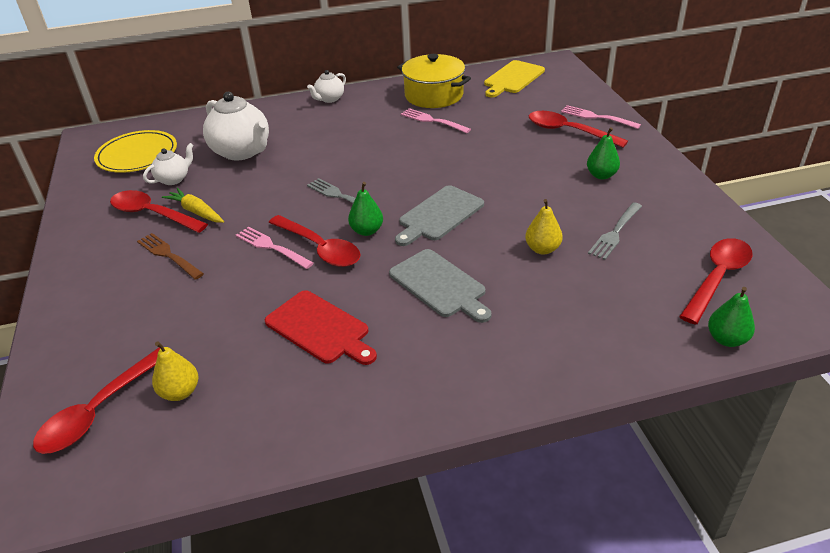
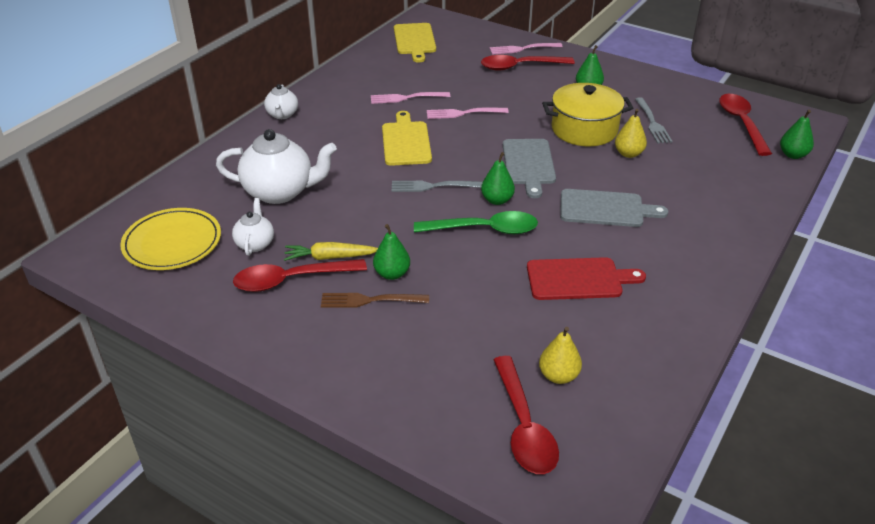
camera: 45 degrees left, 0 degrees up
pink fork [236,226,314,269] -> pink fork moved to [427,108,509,119]
red spoon [268,215,361,267] -> green spoon [414,211,538,234]
yellow pot [397,54,471,108] -> yellow pot moved to [542,83,633,146]
none -> green pear [373,224,410,280]
none -> yellow cutting board [382,111,432,166]

